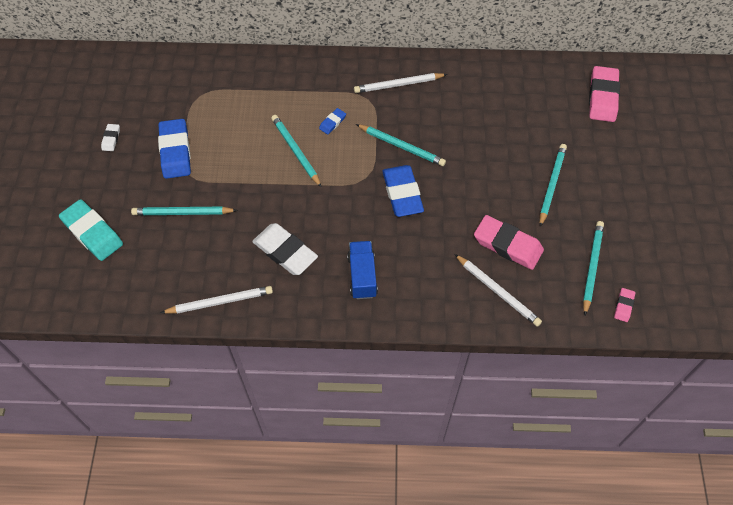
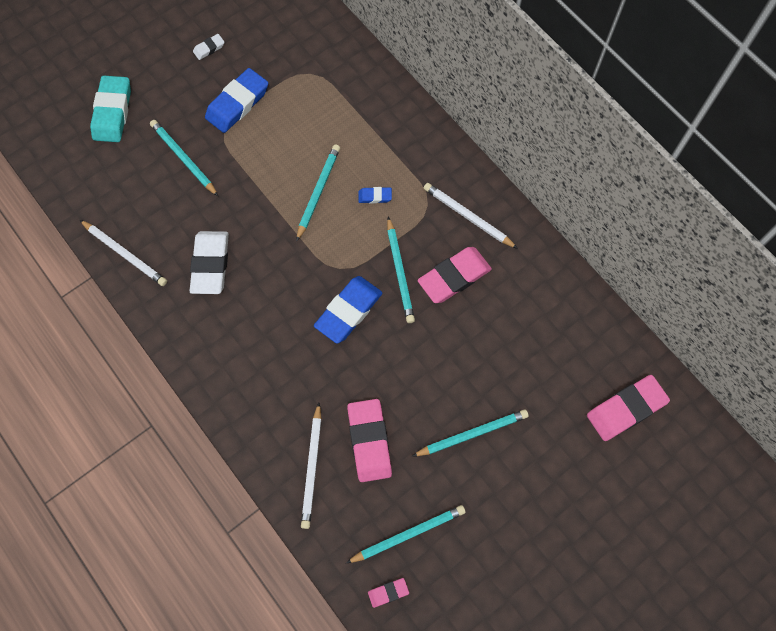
camera: 50 degrees right, 10 degrees up
blue truck [347,241,378,299] -> none
none -> pink eraser [418,247,492,303]

